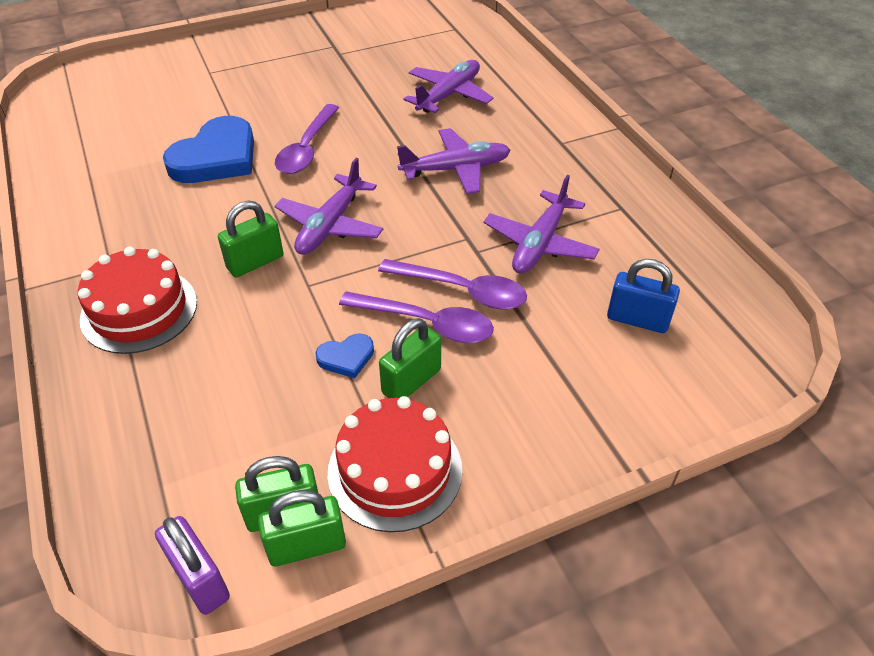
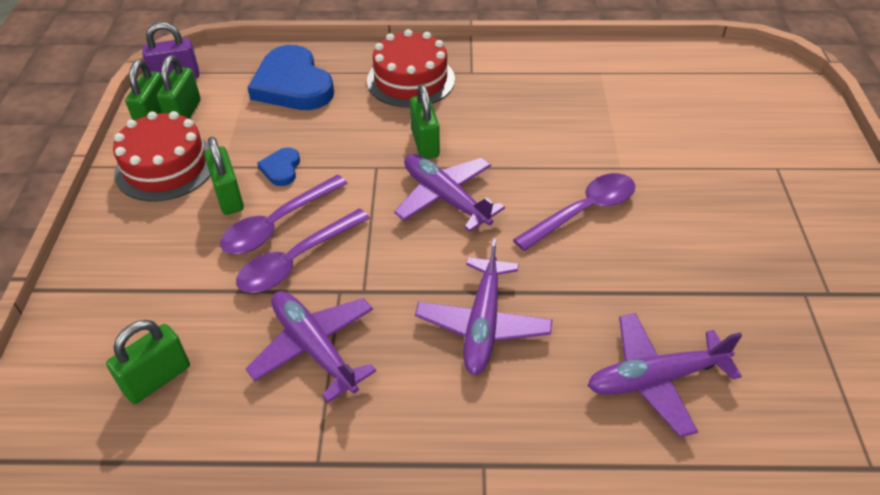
camera: 115 degrees right, 0 degrees up
blue heart [163,116,254,183] -> blue heart moved to [248,45,334,110]
purple spoon [275,104,339,174] -> purple spoon turned 105 degrees clockwise [513,173,635,251]
purple plane [404,60,494,113] -> purple plane turned 105 degrees clockwise [588,313,742,437]
blue padlock [607,259,680,333] -> green padlock [106,320,190,404]

